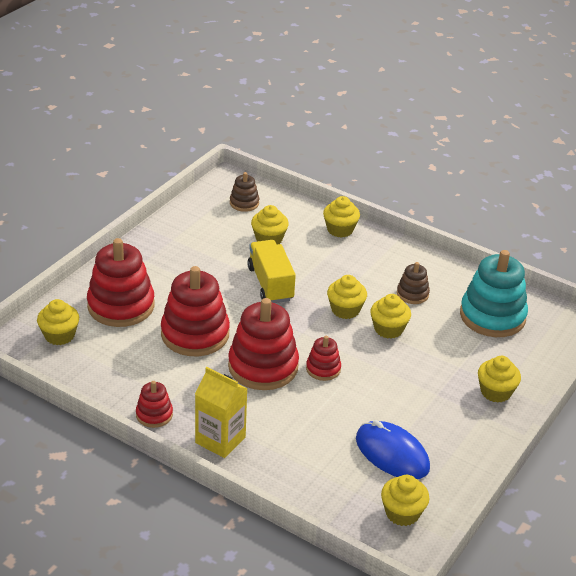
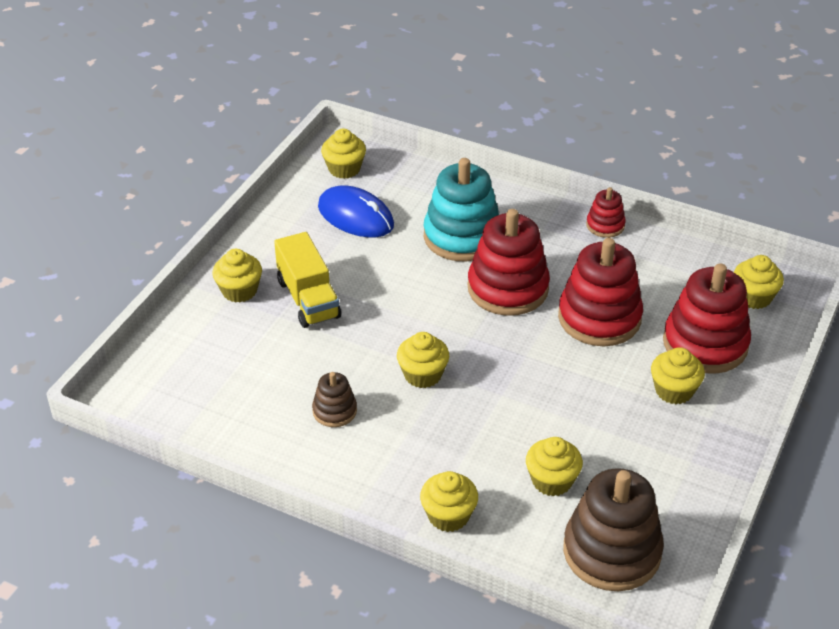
camera: 175 degrees right, 5 degrees up
yellow carton [195,367,248,458] -> none
brown stacking toy [230,172,259,212] -> brown stacking toy [563,468,664,591], size x2.00
yellow truck [247,240,296,303] -> yellow truck moved to [274,232,341,328]
red stacking toy [306,336,341,381] -> none
yellow cupcake [371,294,411,339] -> yellow cupcake moved to [651,347,705,404]
turquoise stacking toy [460,250,528,337] -> turquoise stacking toy moved to [424,158,499,262]

